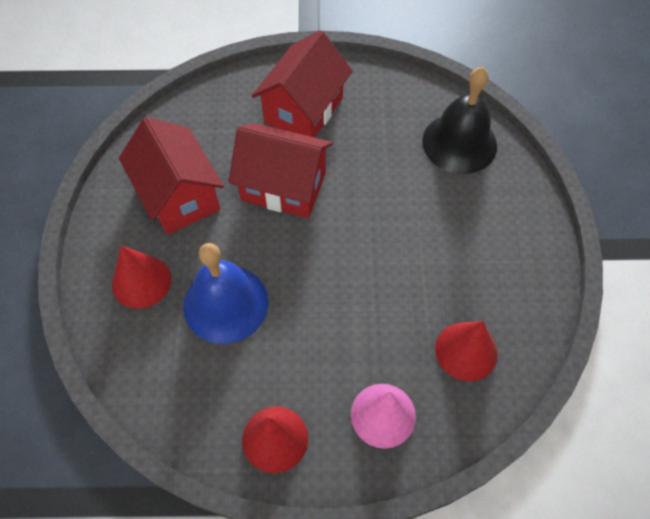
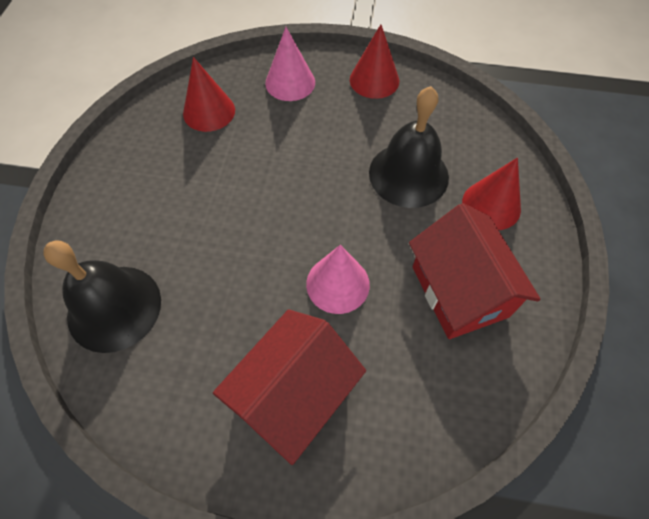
camera: 170 degrees left, 0 degrees up
blue bell [183,243,269,344] -> black bell [369,86,449,208]
red house [228,123,333,218] -> pink cone [306,245,370,314]

